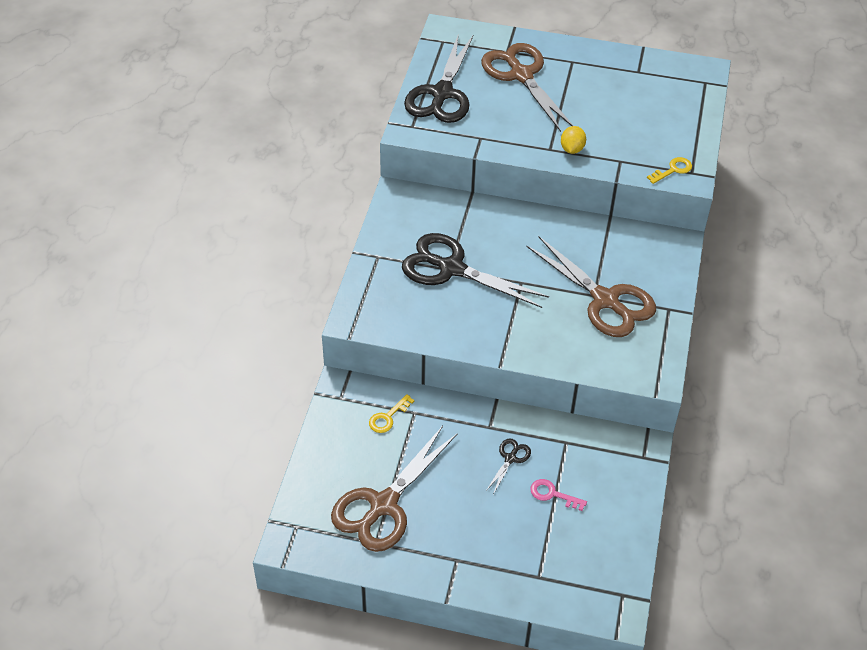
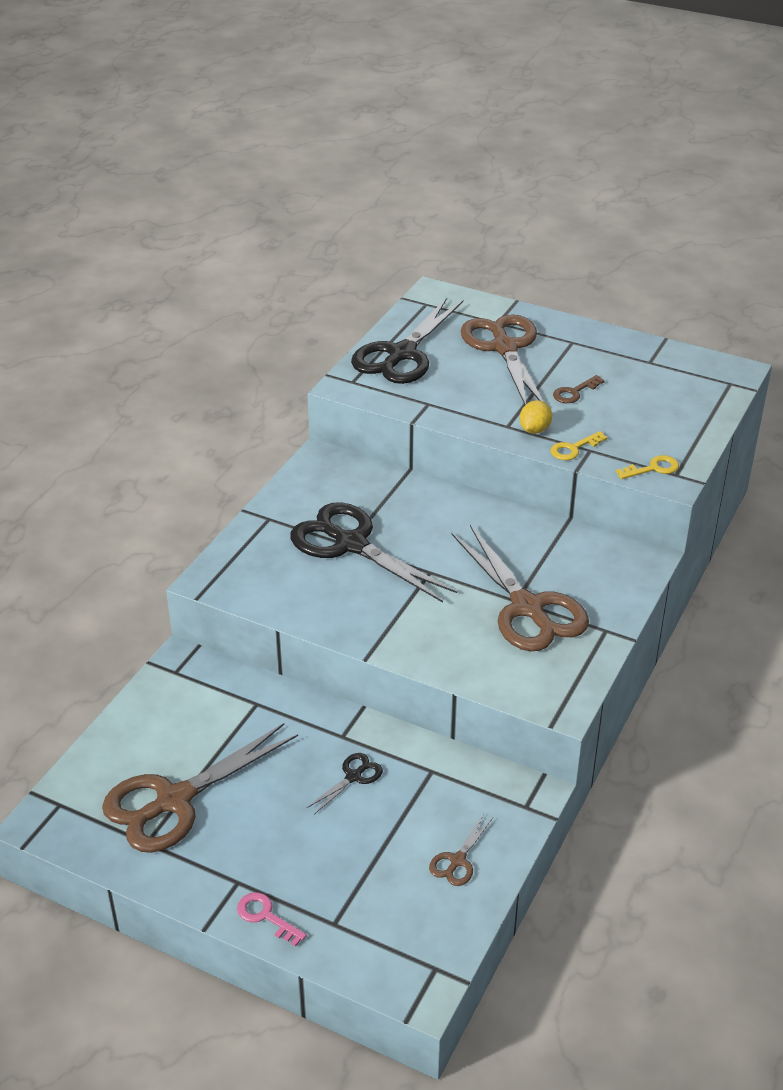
camera: 15 degrees right, 10 degrees down
yellow key [369,394,414,433] -> yellow key moved to [550,431,608,460]
pink key [530,479,587,511] -> pink key moved to [237,892,307,947]
none -> brown scissors [429,814,493,886]
none -> brown key [553,375,605,403]

